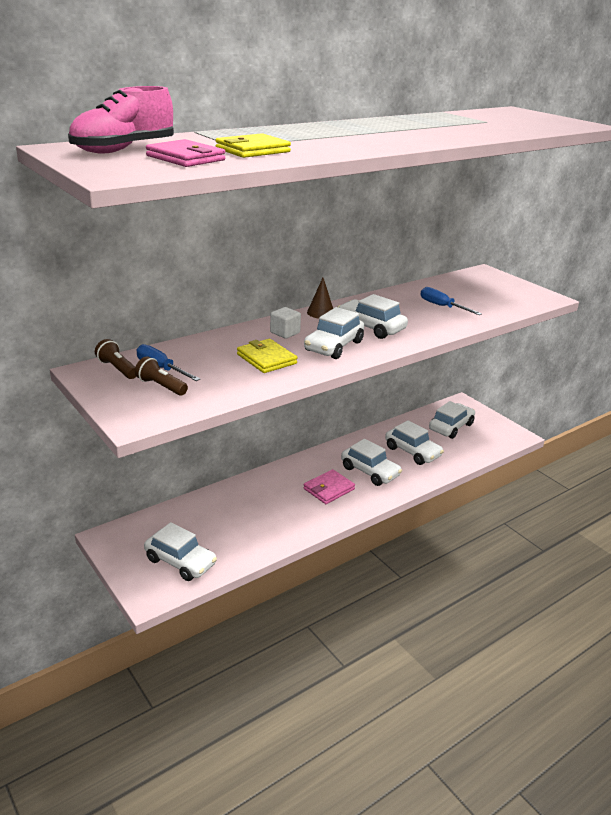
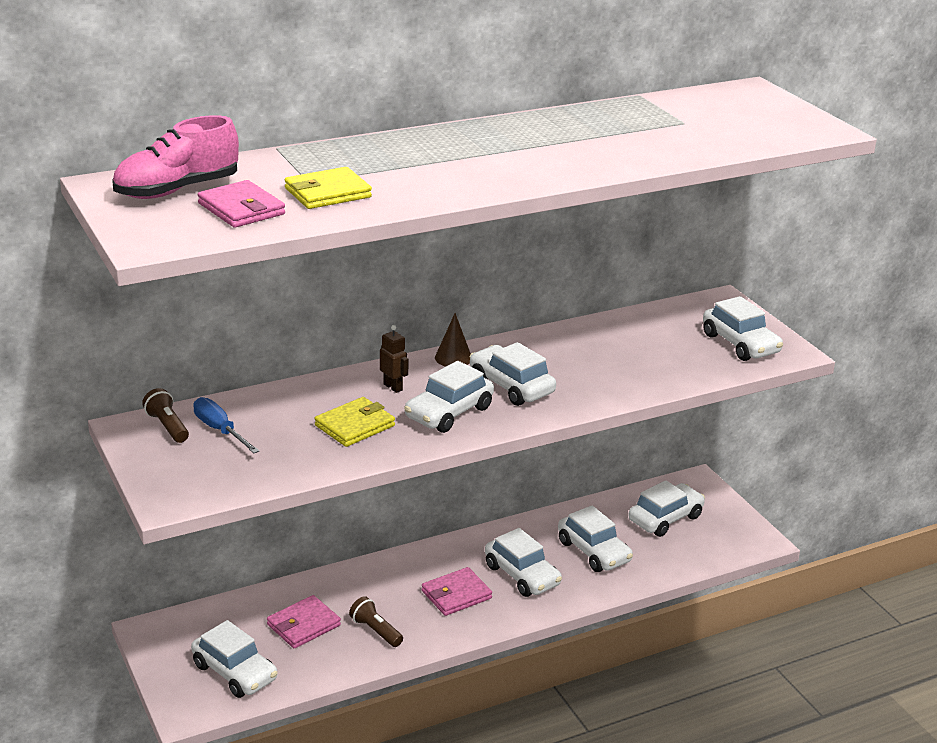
camera: 10 degrees right, 0 degrees up
brown flashlight [135,356,188,396] -> brown flashlight moved to [349,596,403,647]
yellow wallet [237,339,297,373] -> yellow wallet turned 75 degrees clockwise [315,397,395,447]
white cube [270,307,301,339] -> brown robot [380,325,409,393]
blue screwdriver [420,287,482,315] -> none
none -> pink wallet [267,595,341,648]
none -> white car [703,296,783,361]

